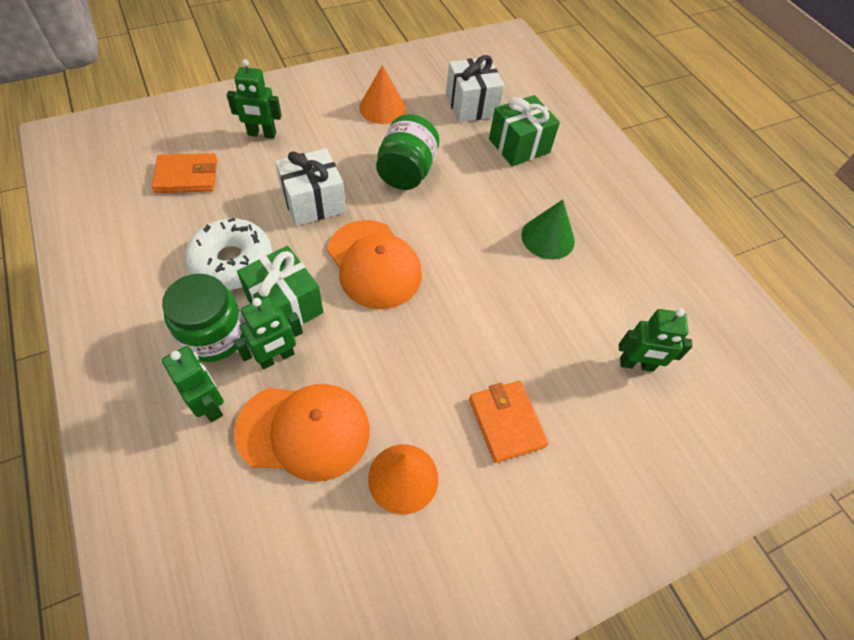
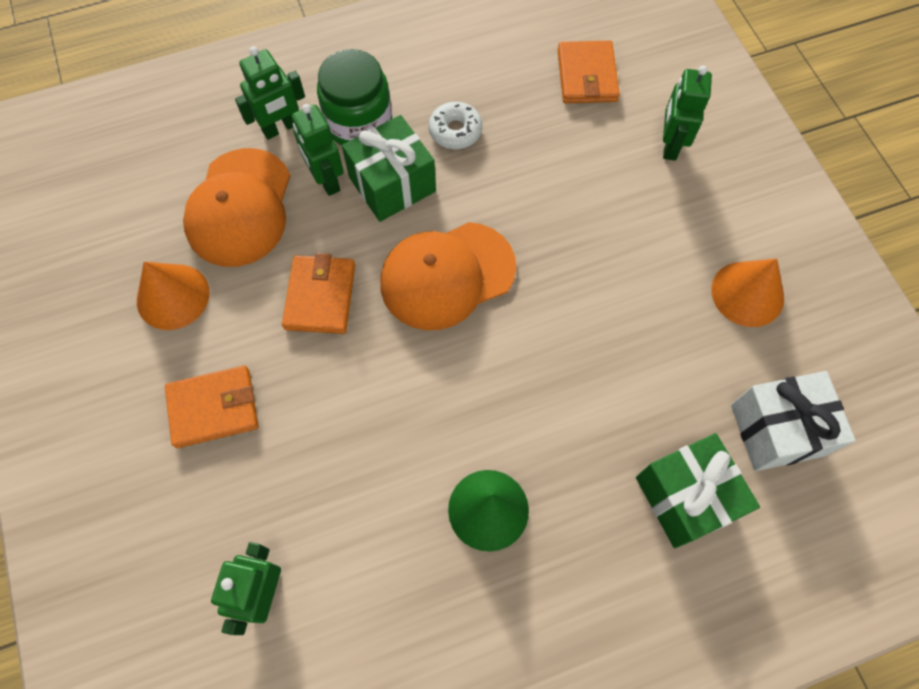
camera: 100 degrees right, 10 degrees up
white donut [185,218,272,290] -> white donut [429,102,482,149], size x0.57
white gift [275,148,346,226] -> none
green jar [376,114,439,190] -> none
none -> orange wallet [282,253,355,334]

